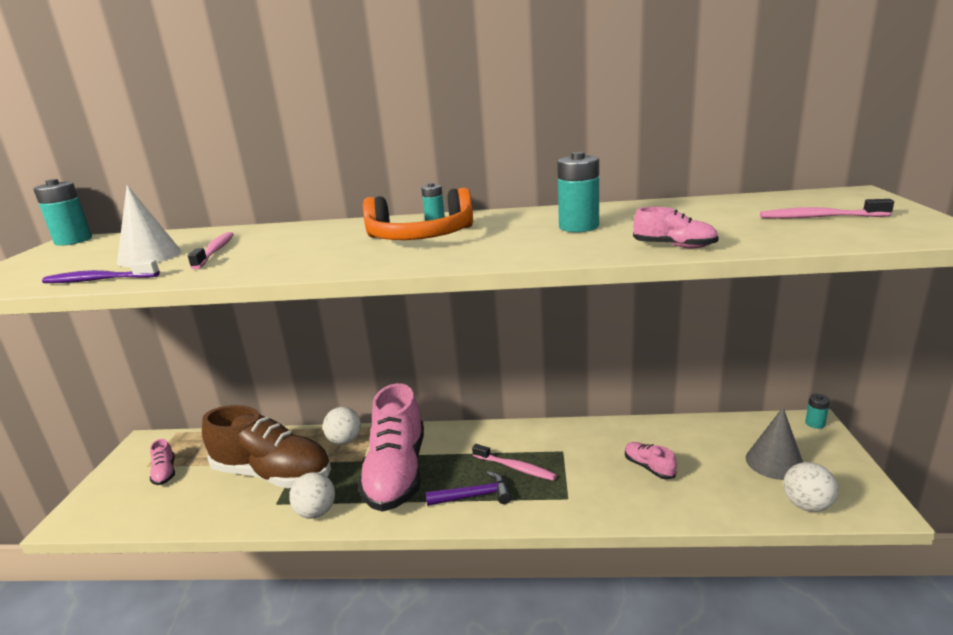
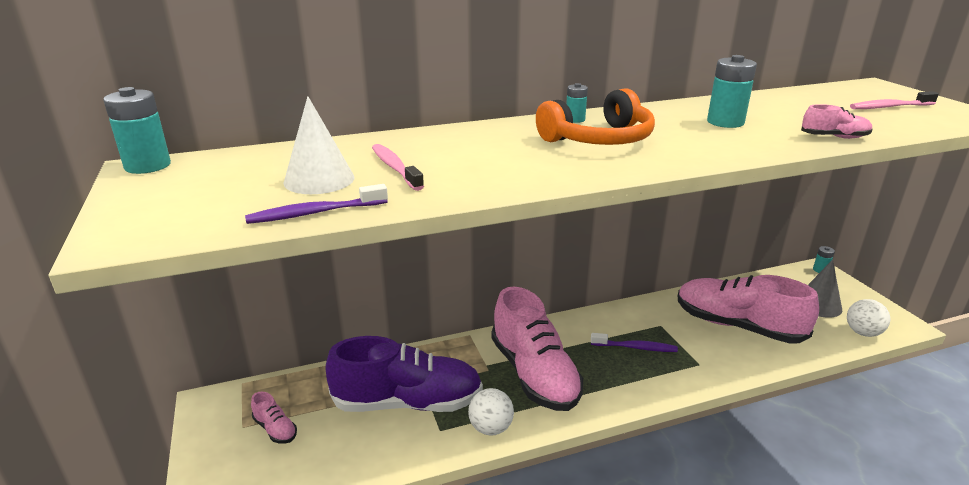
camera: 25 degrees left, 5 degrees up
brown shoe [202,405,331,488] -> purple shoe [325,336,483,412]
white ball [323,407,361,445] -> none
purple hammer [426,471,512,506] -> none
pink toothbrush [472,444,557,481] -> purple toothbrush [591,333,678,352]
pink shoe [625,442,677,479] -> pink shoe [678,275,819,344], size x2.46

